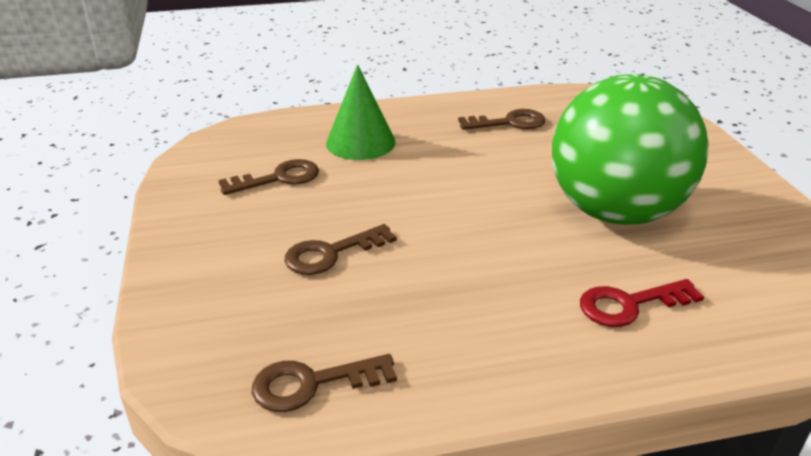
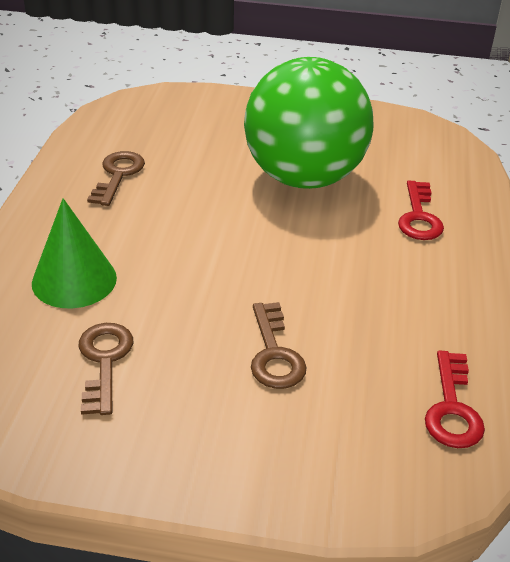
camera: 70 degrees left, 5 degrees up
brown key [252,354,397,412] -> red key [425,351,485,448]

